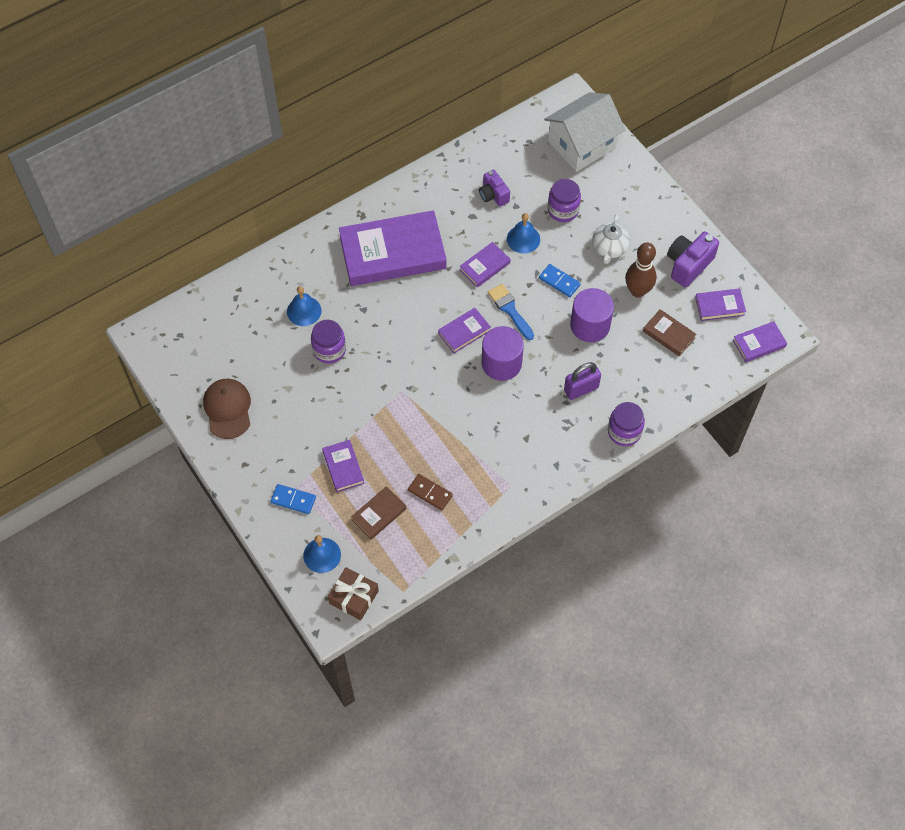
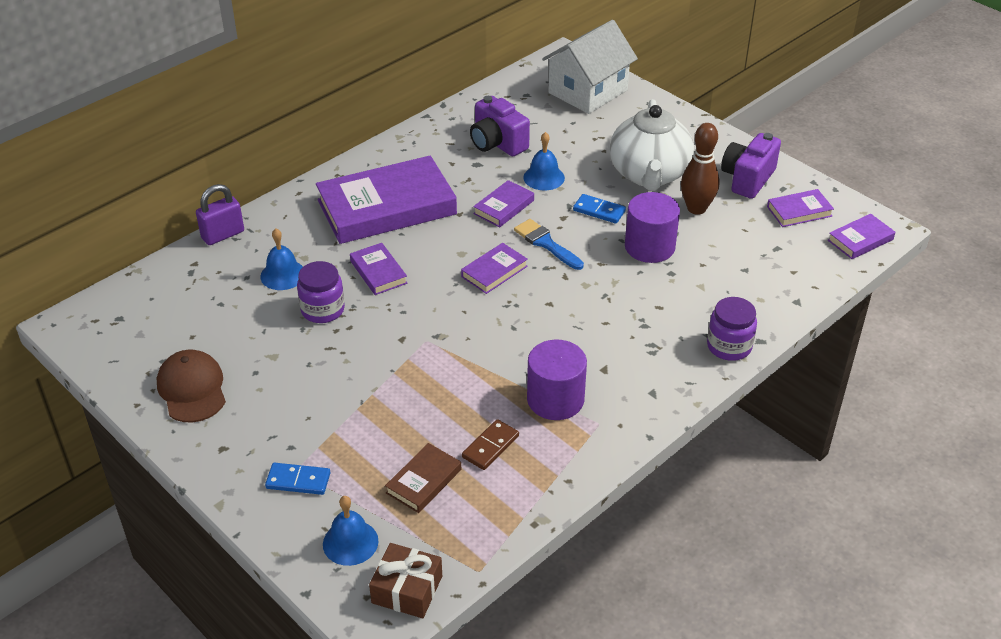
camera: 10 degrees left, 20 degrees down
purple book [322,440,365,492] -> purple book moved to [350,243,407,295]
brown domino [408,474,453,511] -> brown domino turned 75 degrees counterclockwise [462,419,519,470]
purple camera [479,170,510,206] -> purple camera [470,96,530,156], size x1.53
purple cylinder [482,326,524,381] -> purple cylinder moved to [527,340,587,420]
purple jar [548,179,581,222] -> none
purple padlock [564,362,601,400] -> purple padlock moved to [196,184,244,245]
white teapot [592,214,630,264] -> white teapot [609,99,694,191], size x1.82
brown book [643,309,697,356] -> none

